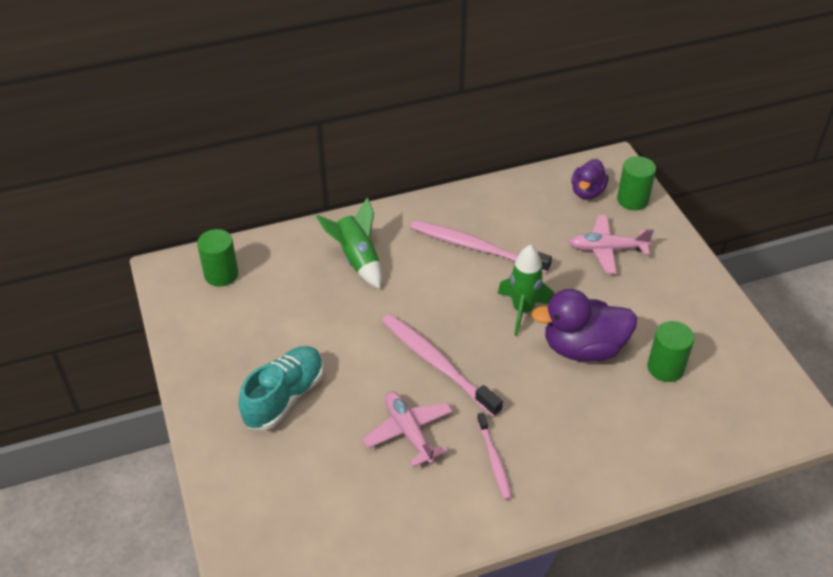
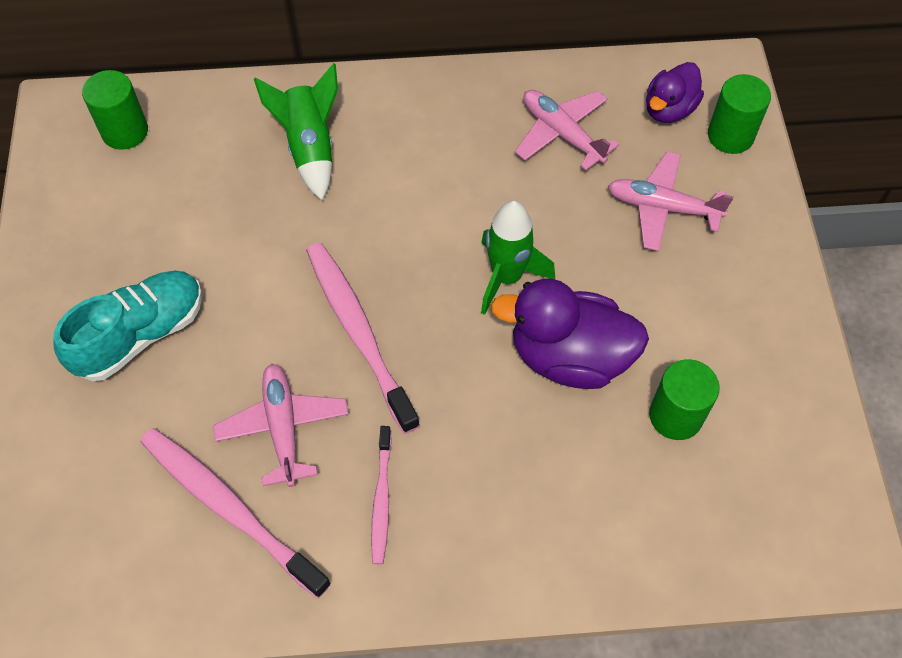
camera: 15 degrees right, 15 degrees up
pink toothbrush [411,220,552,273] -> pink toothbrush moved to [140,428,331,599]
none -> pink plane [515,90,619,171]

